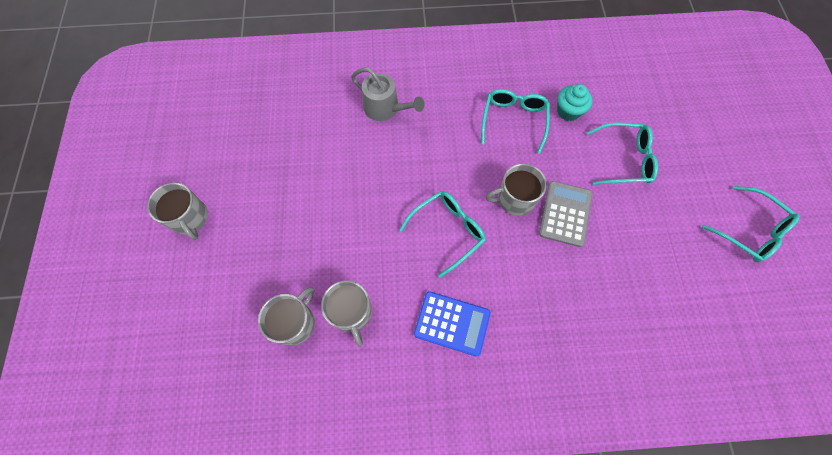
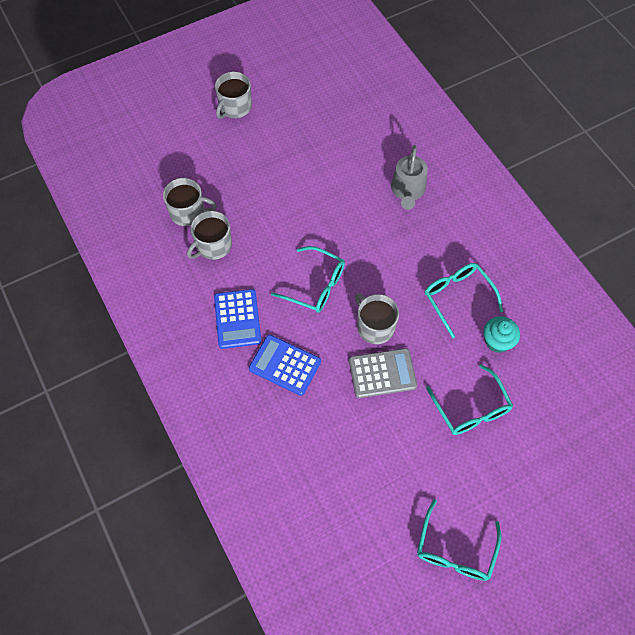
camera: 65 degrees right, 5 degrees down
turquoise glasses [481,89,550,154] -> turquoise glasses turned 105 degrees counterclockwise [425,263,503,338]
none -> blue calculator [249,335,321,396]

